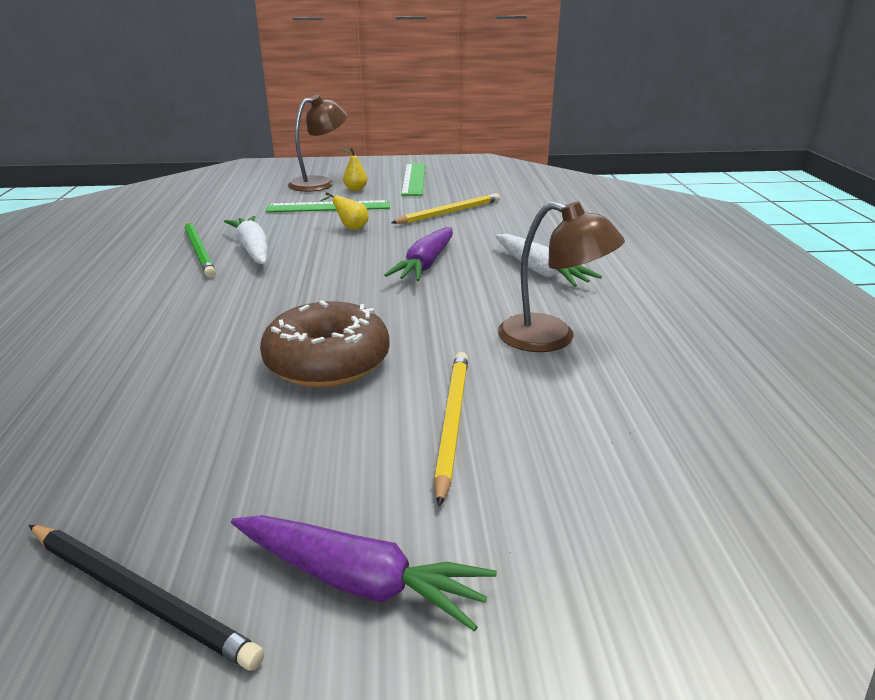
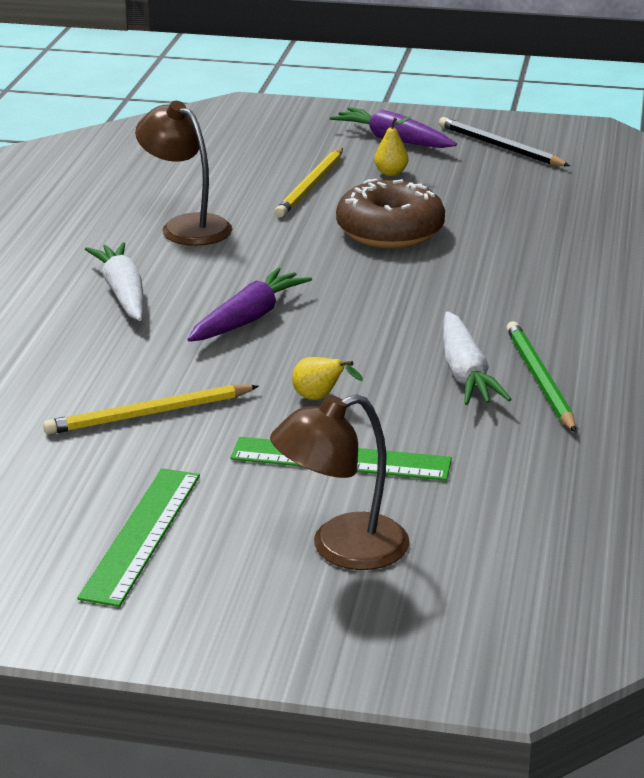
camera: 165 degrees left, 0 degrees up
yellow pear [340,148,368,191] -> yellow pear moved to [374,116,411,176]

